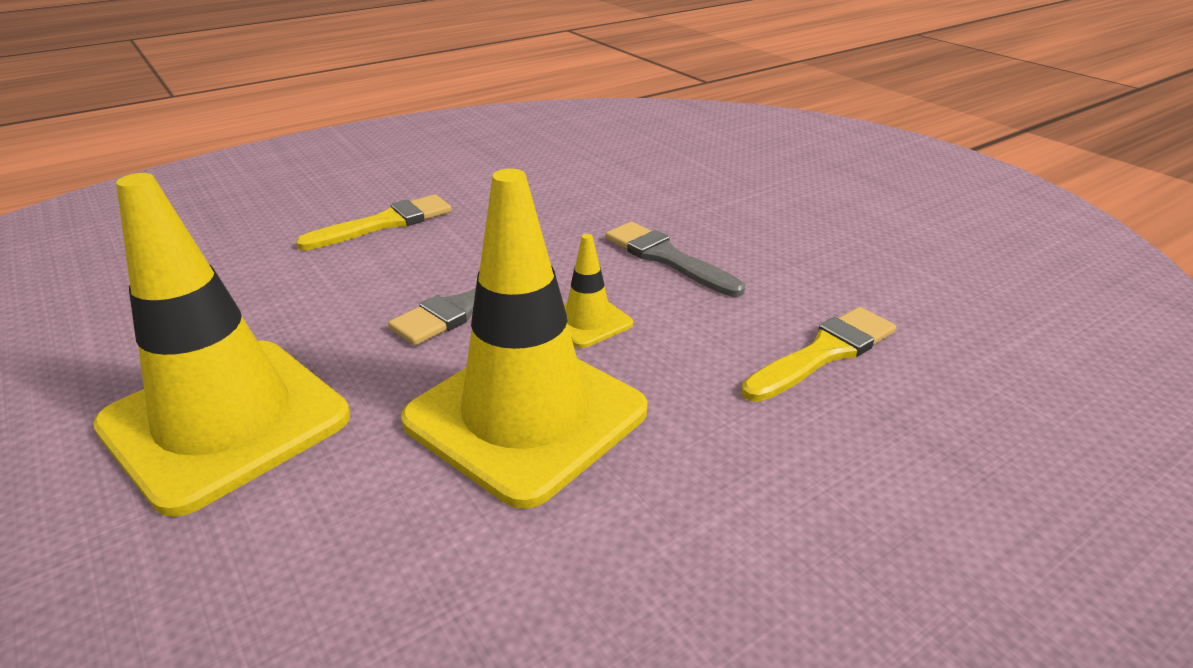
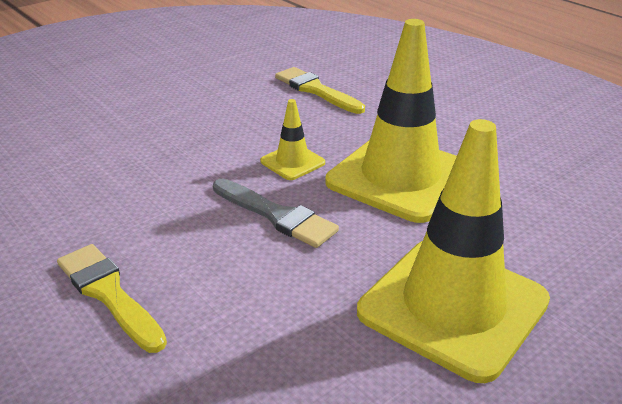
camera: 95 degrees left, 0 degrees up
grey brush [605,222,745,297] -> none

